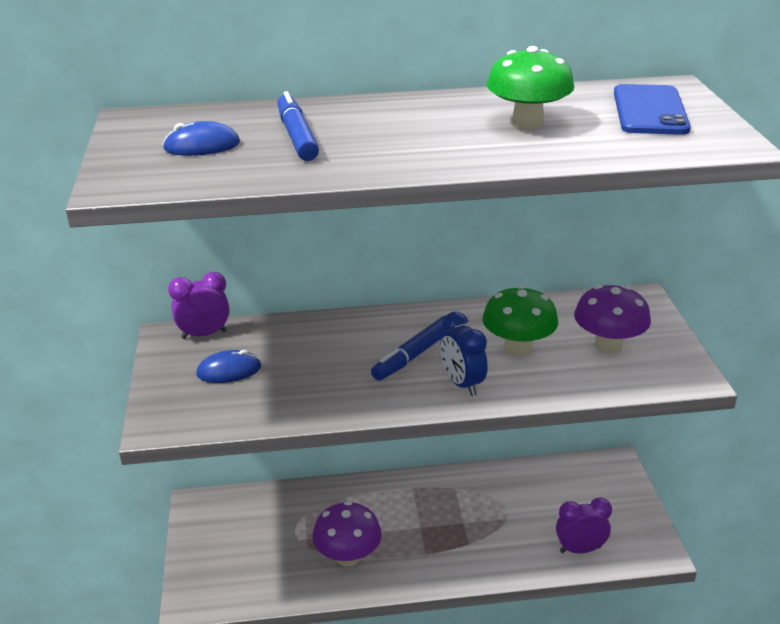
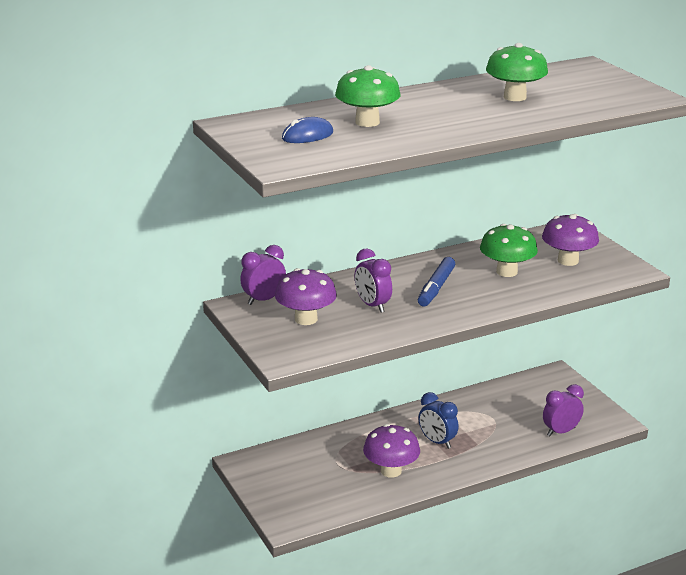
camera: 20 degrees left, 5 degrees down
blue mouse [196,350,261,383] -> purple mushroom [275,268,337,325]
blue marker [277,91,319,161] -> green mushroom [335,65,401,127]
blue clock [440,312,488,396] -> blue clock moved to [418,392,459,449]
blue phone [614,84,691,135] -> none
none -> purple clock [355,249,392,313]

